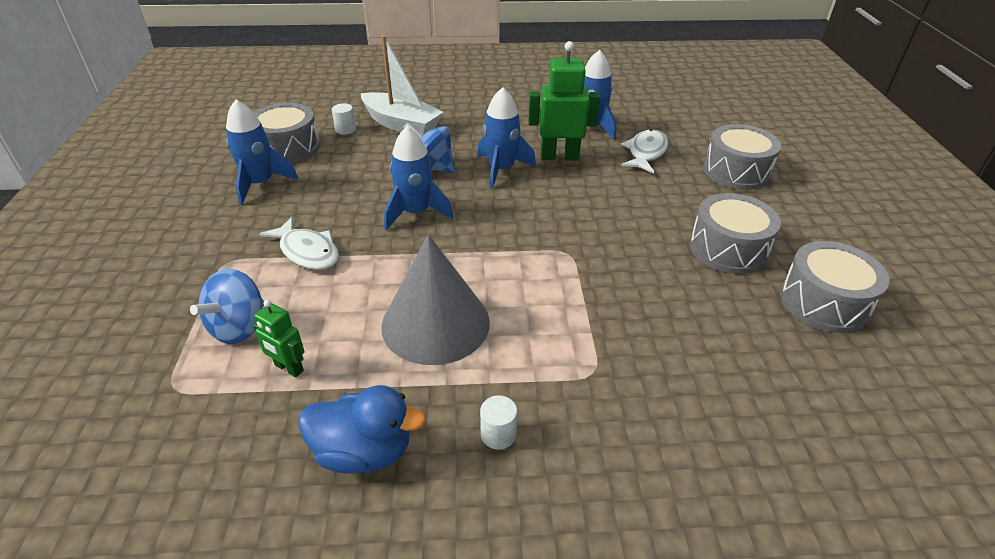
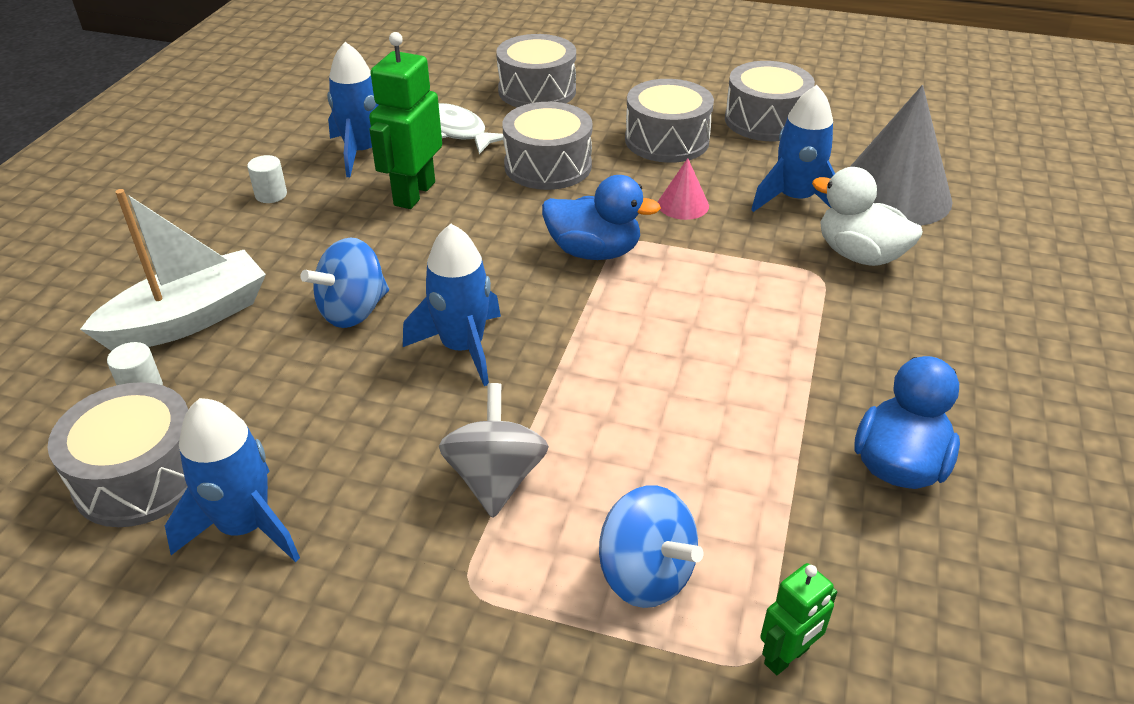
camera: 70 degrees left, 0 degrees up
green robot [253,300,304,377] -> green robot moved to [760,563,837,675]
white fish [259,217,339,270] -> grey spinning top [439,383,549,518]
grey cone [381,234,490,365] -> grey cone moved to [850,85,953,226]
blue rocket [477,87,536,189] -> blue rocket moved to [751,85,835,212]
white cylinder [480,395,517,450] -> white cylinder moved to [247,155,287,203]
none -> grey drum [502,102,593,190]
none -> blue duck [542,175,661,260]
none -> pink cone [658,158,709,220]
none -> white duck [812,167,923,266]

